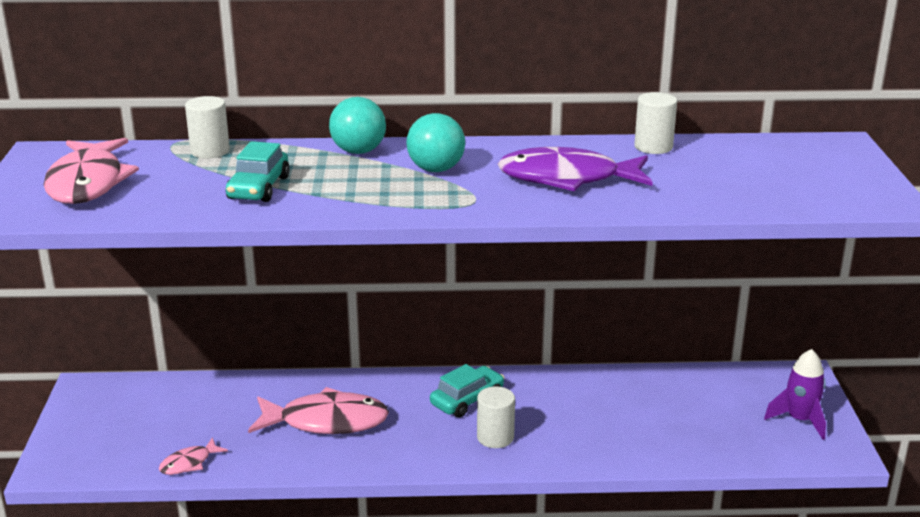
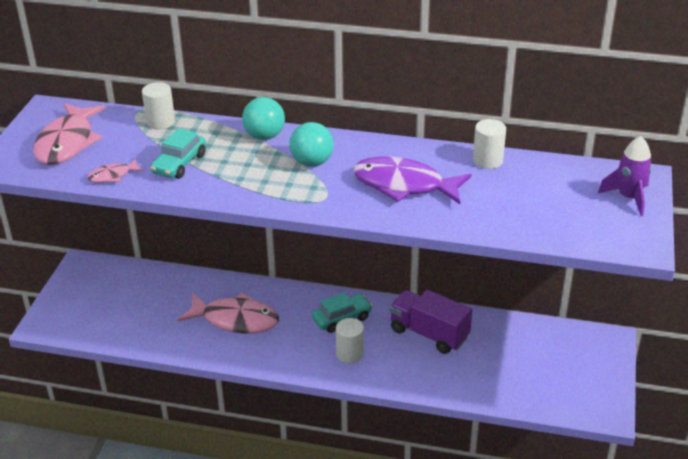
camera: 15 degrees right, 10 degrees up
pink fish [159,437,228,475] -> pink fish moved to [87,158,144,183]
purple rocket [764,349,826,440] -> purple rocket moved to [598,136,652,216]
none -> purple truck [389,290,472,354]

